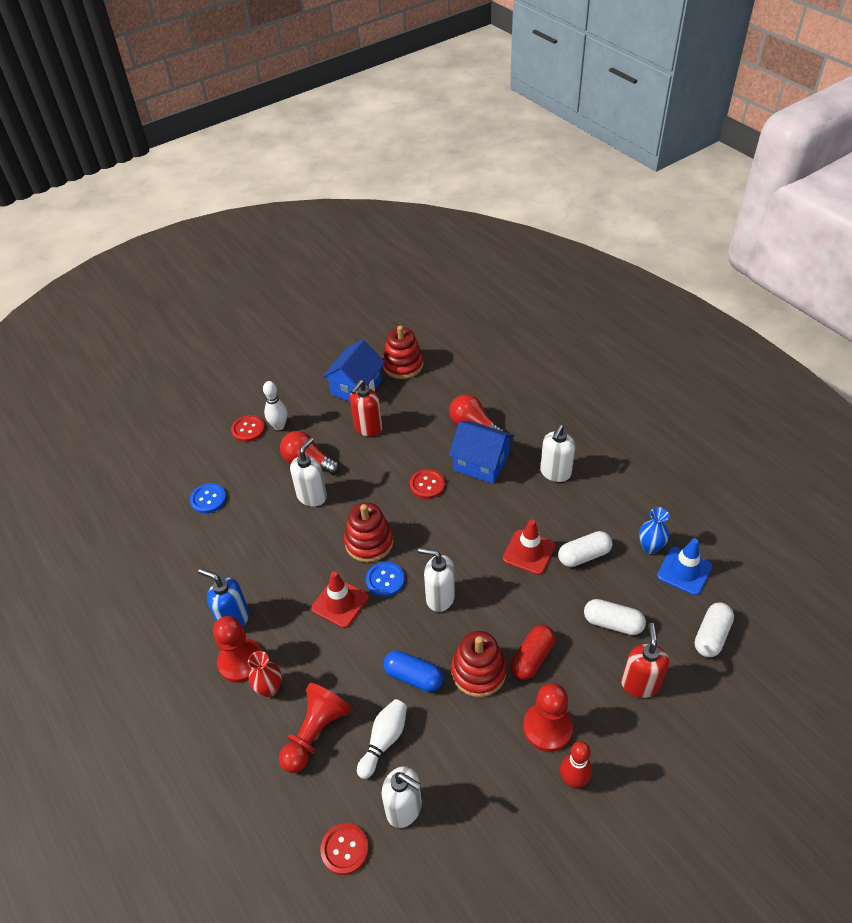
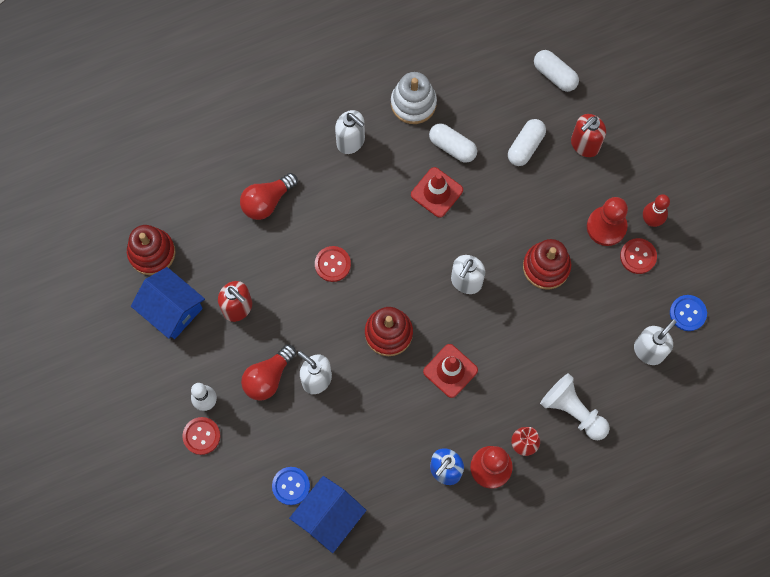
camera: 80 degrees left, 25 degrees up
red pawn [279,683,351,773] -> white pawn [540,373,610,440]
red button [320,823,369,875] -> red button moved to [620,238,657,274]
white bowling pin [357,699,407,779] -> none
blue button [366,562,405,597] -> blue button moved to [670,295,707,331]
blue capsule [384,650,443,692] -> none
blue house [449,421,514,484] -> blue house moved to [289,476,366,553]
red capsule [511,625,555,680] -> none
white capsule [558,531,612,567] -> white capsule turned 45 degrees counterclockwise [429,123,477,163]
red soap dispenser [621,623,669,698] -> red soap dispenser turned 60 degrees counterclockwise [571,114,606,157]
blue vase [639,507,669,554] -> none
blue traffic cone [657,538,712,595] -> none
none -> white stacking toy [391,72,437,124]

